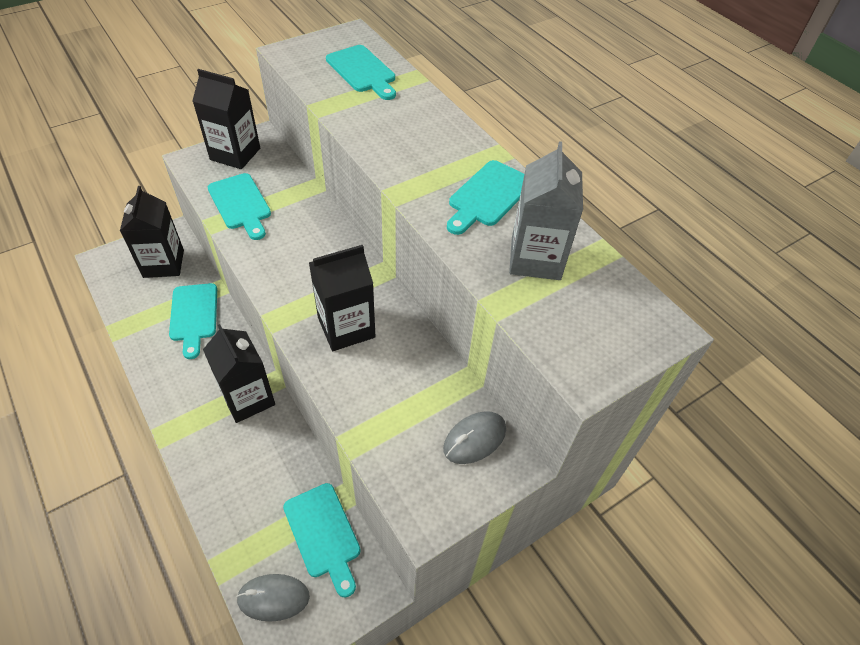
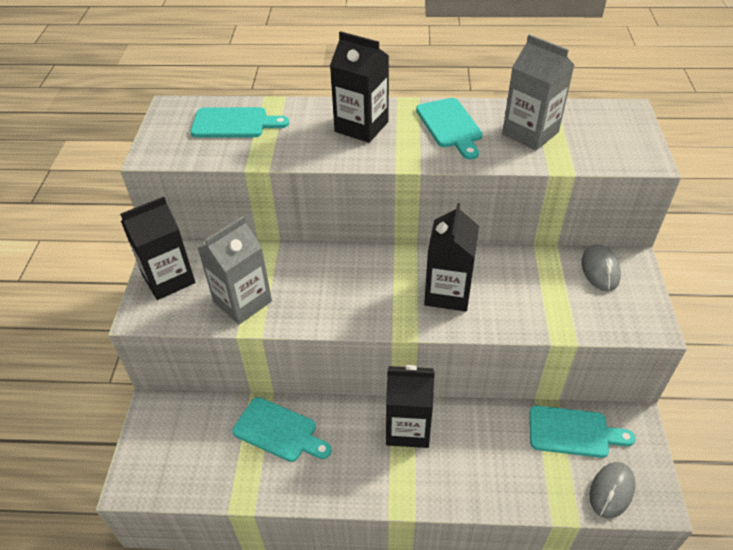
camera: 50 degrees left, 5 degrees down
black carton [120,186,184,278] -> black carton moved to [330,31,389,143]
turquoise cutting board [208,173,271,240] -> grey carton [197,216,272,324]

